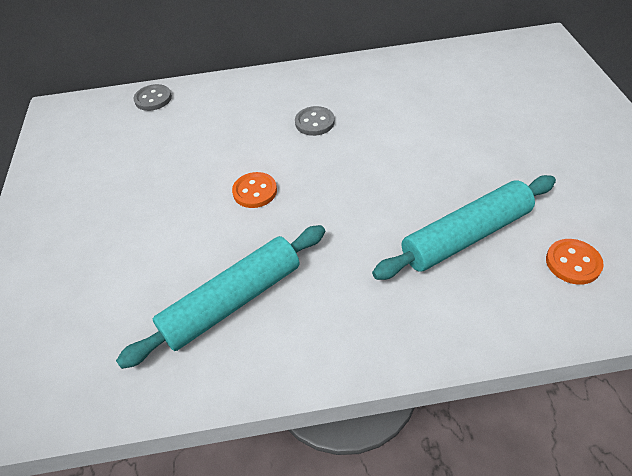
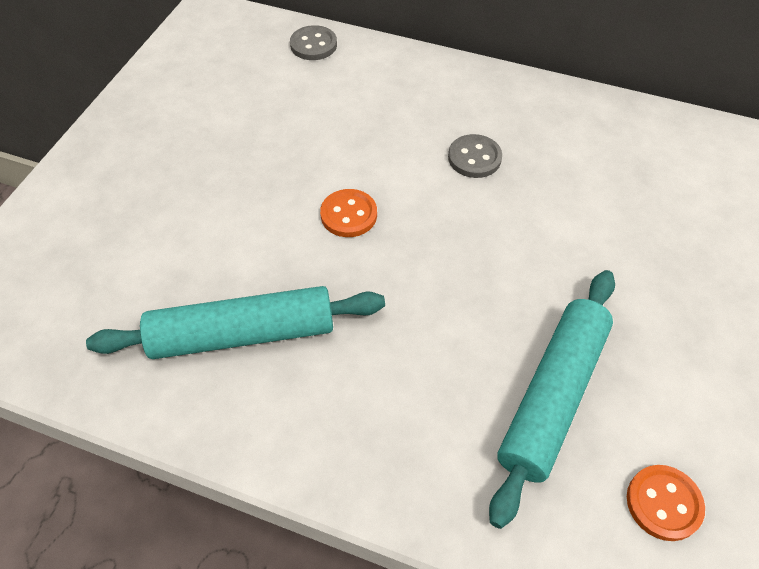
camera: 25 degrees right, 5 degrees up
turquoise rolling pin [372,175,556,280] -> turquoise rolling pin turned 60 degrees counterclockwise [489,270,615,529]

